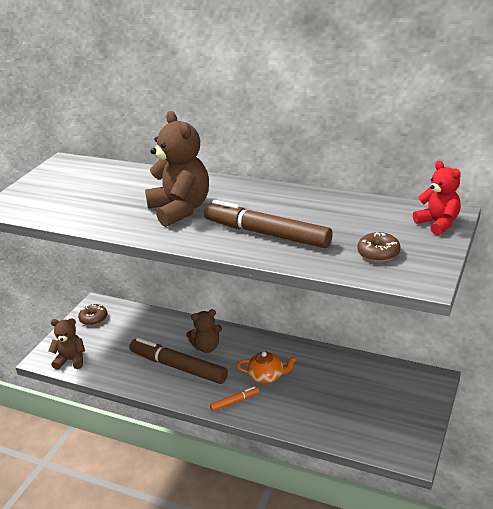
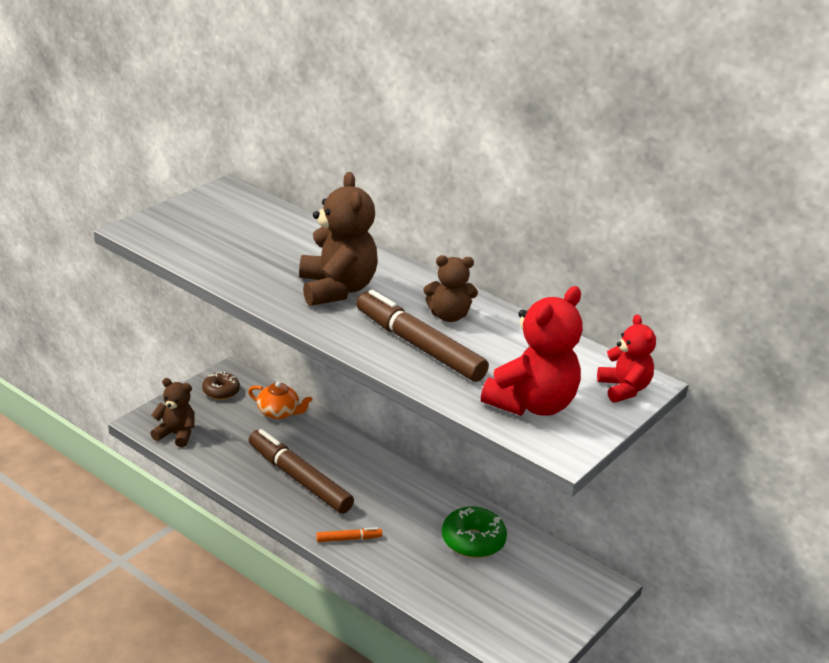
camera: 10 degrees right, 0 degrees up
brown teddy bear [186,309,222,353] -> brown teddy bear moved to [423,255,478,322]
orange teapot [237,351,297,384] -> orange teapot moved to [248,382,312,419]
brown donut [357,232,401,262] -> red teddy bear [481,286,583,416]
none -> green donut [442,507,507,558]

